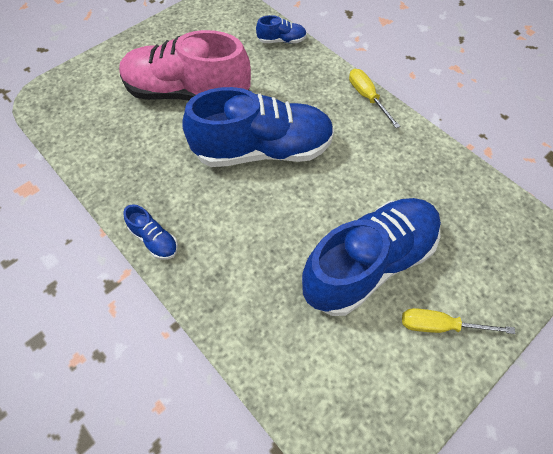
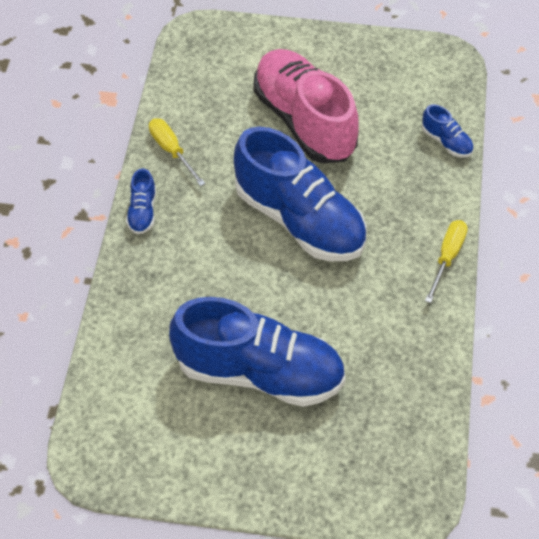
camera: 50 degrees right, 5 degrees down
yellow screwdriver [402,308,515,334] -> yellow screwdriver moved to [149,118,205,186]

